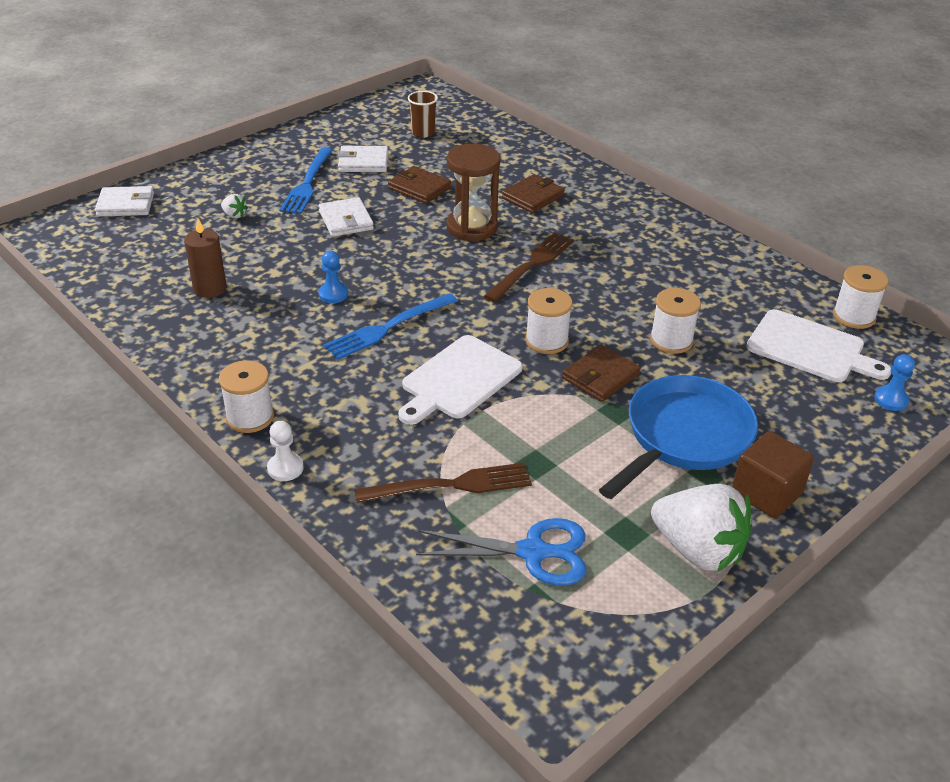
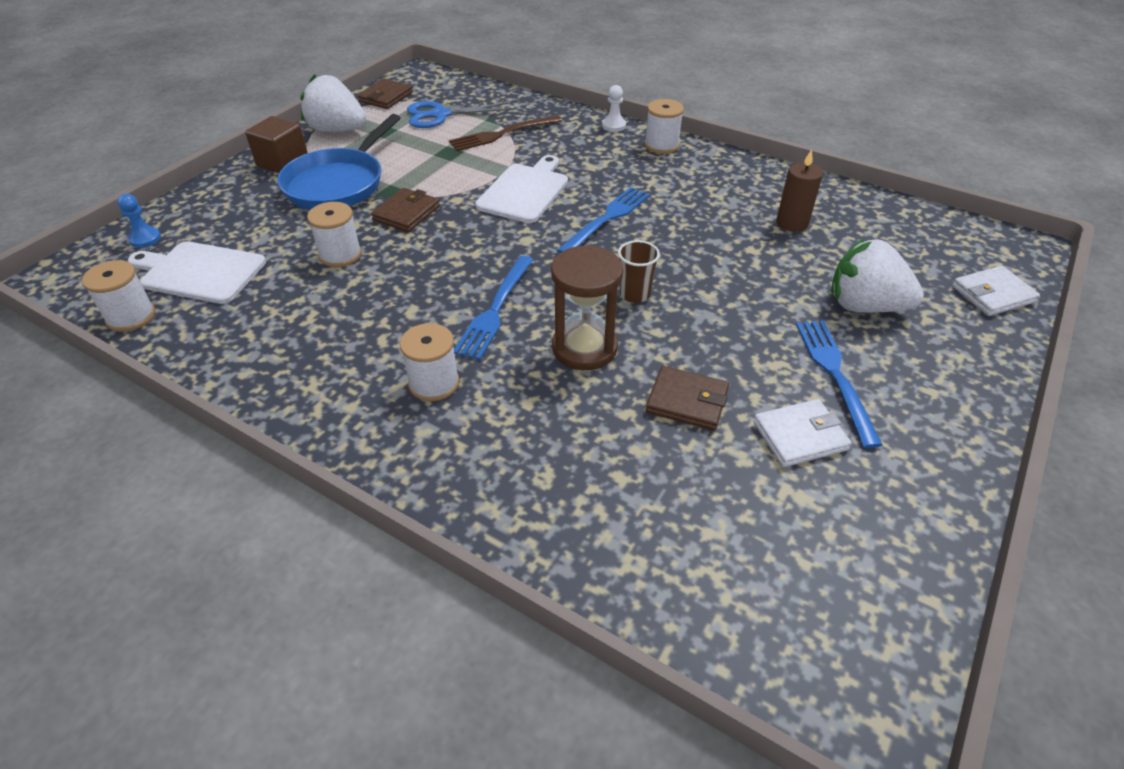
camera: 165 degrees right, 5 degrees up
white strawberry [221,194,248,219] -> white strawberry [831,238,924,313], size x2.45
blue pawn [318,251,348,303] -> none
white wallet [319,197,374,237] -> none
brown cup [408,91,438,138] -> brown cup moved to [618,240,660,303]
brown fork [484,233,574,302] -> blue fork [454,256,533,360]
brown wallet [502,174,565,213] -> brown wallet moved to [357,78,413,109]
white spool [525,288,572,354] -> white spool moved to [400,323,459,401]

